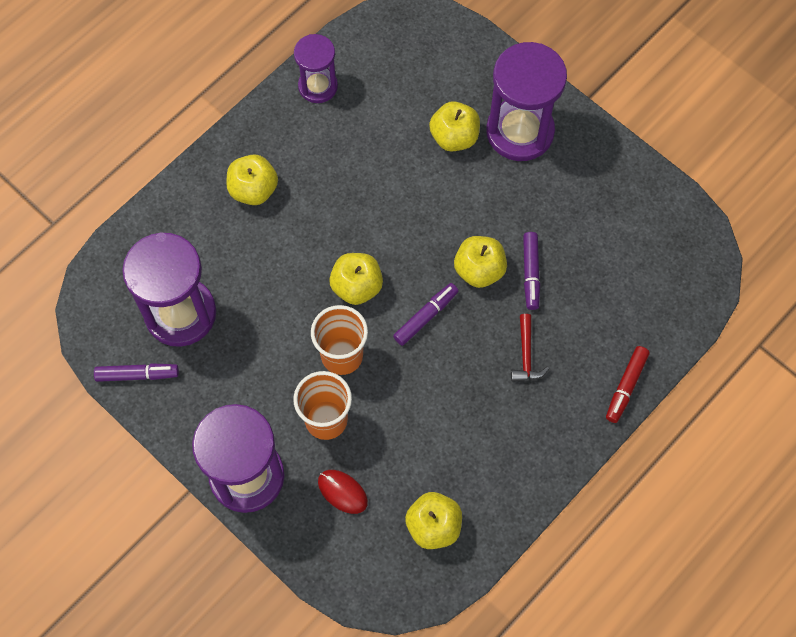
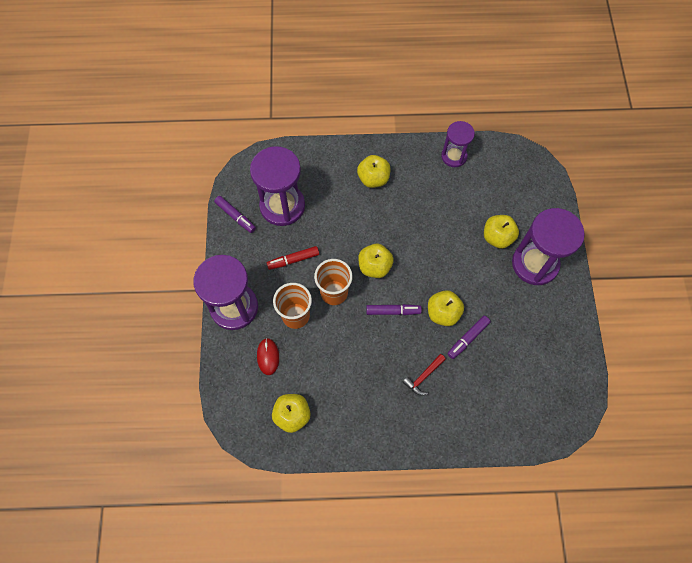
camera: 45 degrees right, 0 degrees up
red marker [606,346,649,423] -> red marker moved to [267,246,319,270]

